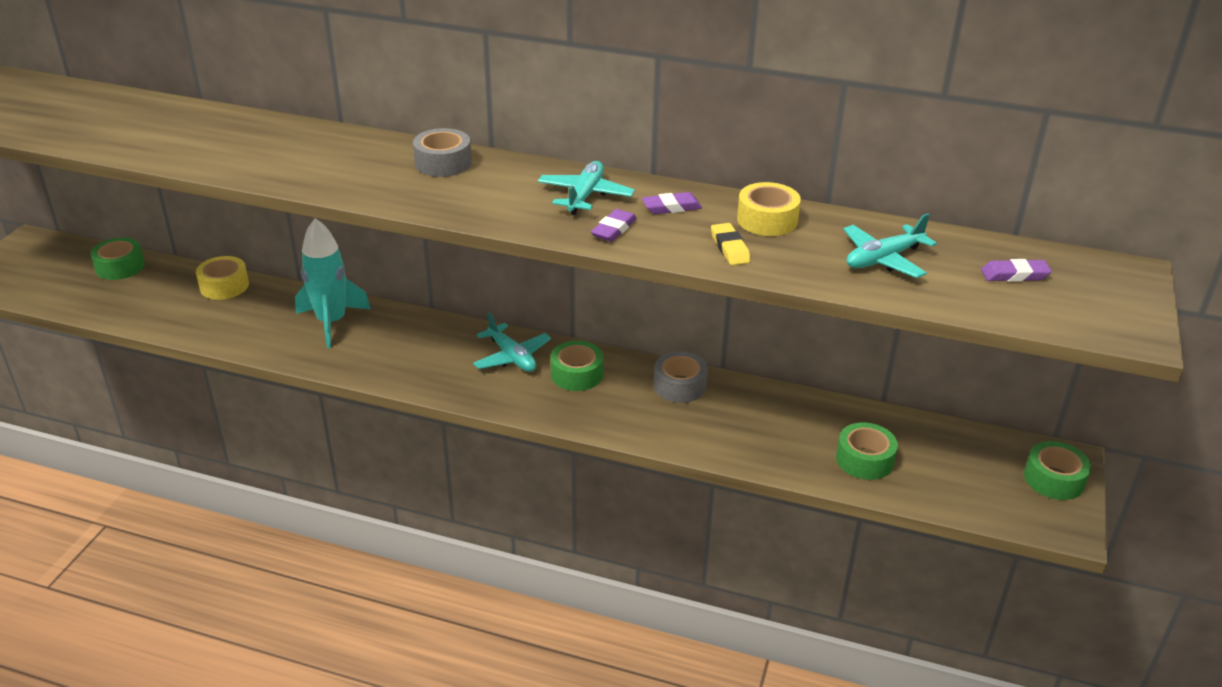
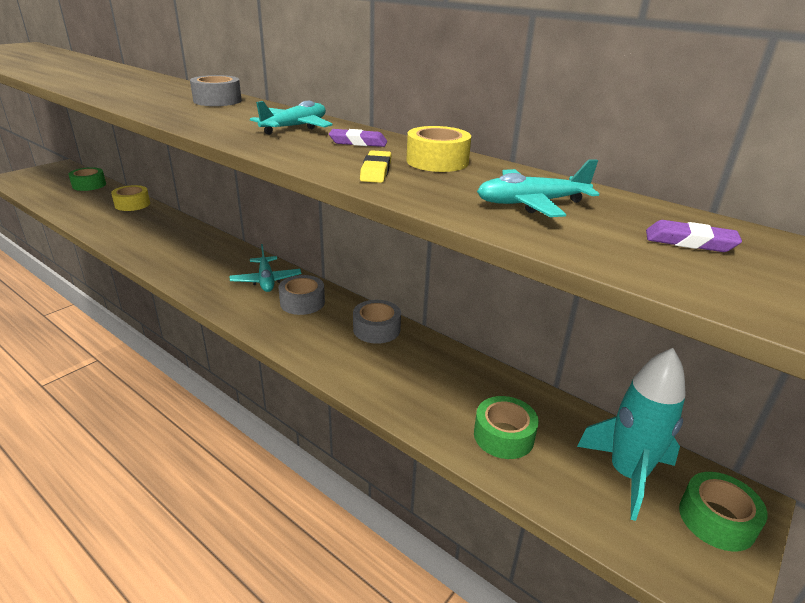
camera: 20 degrees right, 5 degrees down
turquoise rocket [295,218,371,348] -> turquoise rocket moved to [577,348,686,521]
green tape [551,341,603,391] -> grey tape [278,275,325,315]
purple eraser [591,209,637,242] -> none

